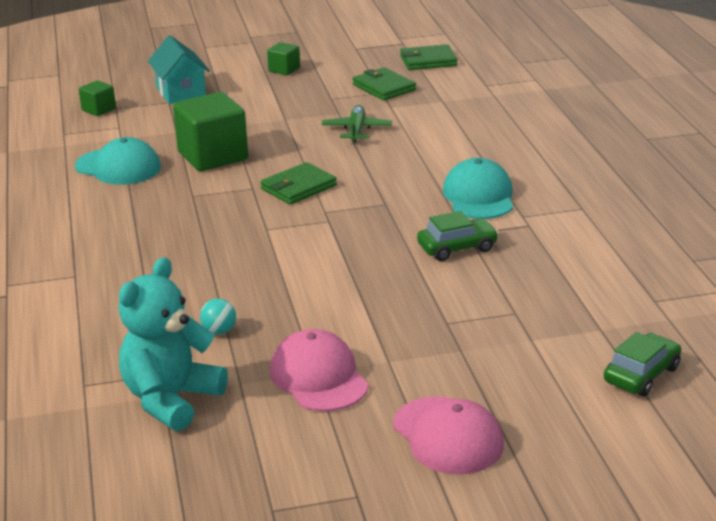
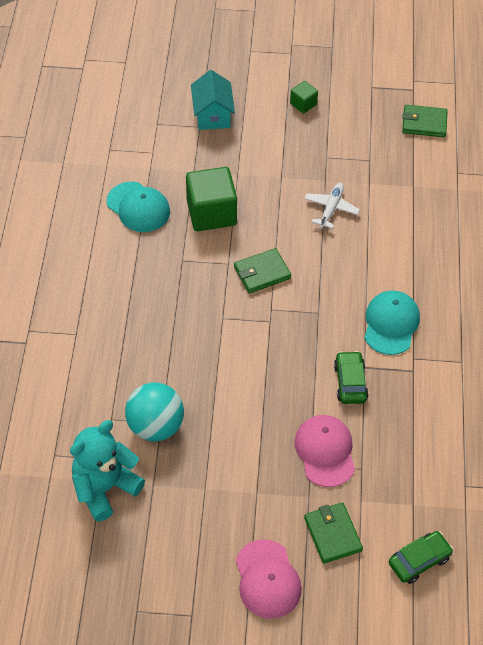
camera: 15 degrees right, 25 degrees up
green cube [79,80,116,116] -> none
turquoise ball [200,298,236,334] -> turquoise ball [125,382,184,441], size x2.30
pink cap [270,329,369,412] -> pink cap moved to [294,415,355,487]
green plane [322,105,392,143] -> white plane [304,183,360,229]
green wallet [353,67,416,101] -> green wallet moved to [304,502,363,564]
green car [417,211,499,261] -> green car turned 90 degrees counterclockwise [334,351,369,404]

